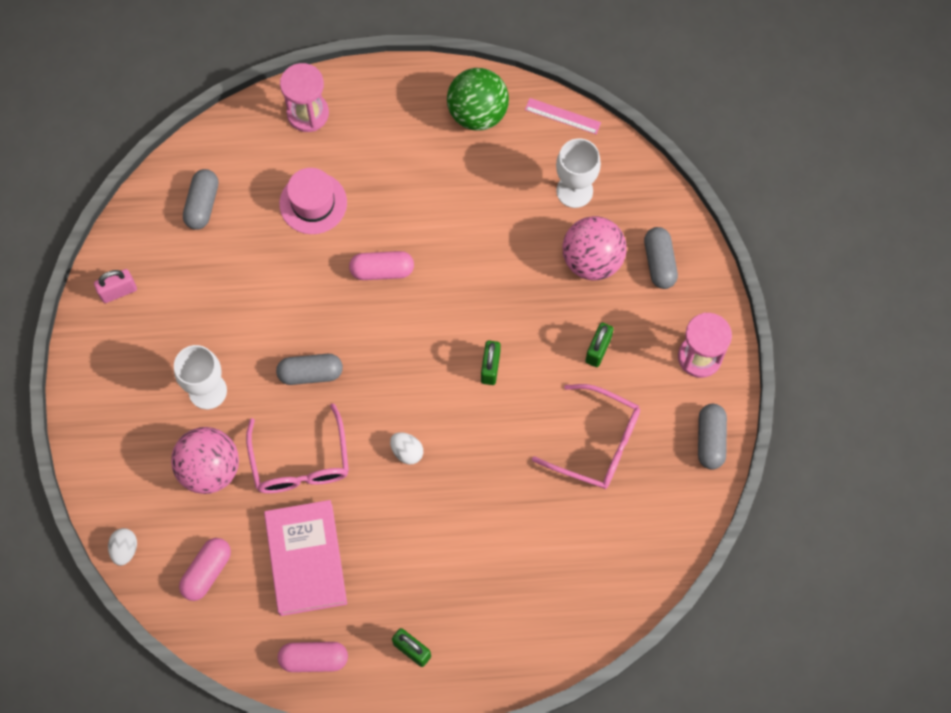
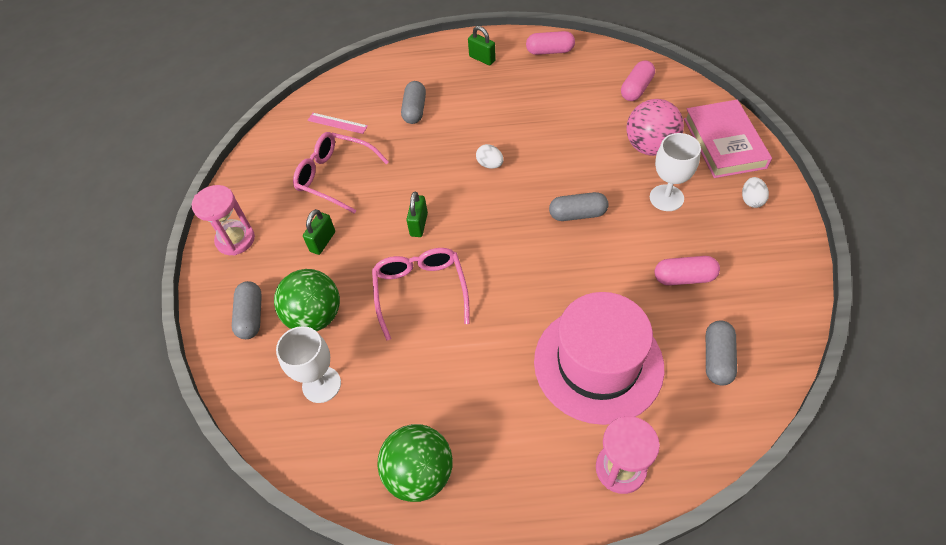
camera: 175 degrees left, 15 degrees down
pink padlock [94,269,137,303] -> none
white egg [108,528,137,566] -> white egg moved to [742,177,769,208]
pink glasses [246,403,349,493] -> pink glasses moved to [372,248,470,341]
pink book [264,500,347,616] -> pink book moved to [684,100,772,178]
pink hat [279,168,347,234] -> pink hat [534,292,664,425], size x1.78
pink capsule [349,251,414,280] -> pink capsule moved to [655,256,720,286]
pink ruler [525,98,601,134] -> pink ruler moved to [307,113,368,134]
pink ball [562,216,627,281] -> green ball [274,269,340,331]
grey capsule [698,404,727,469] -> grey capsule moved to [401,81,426,124]

